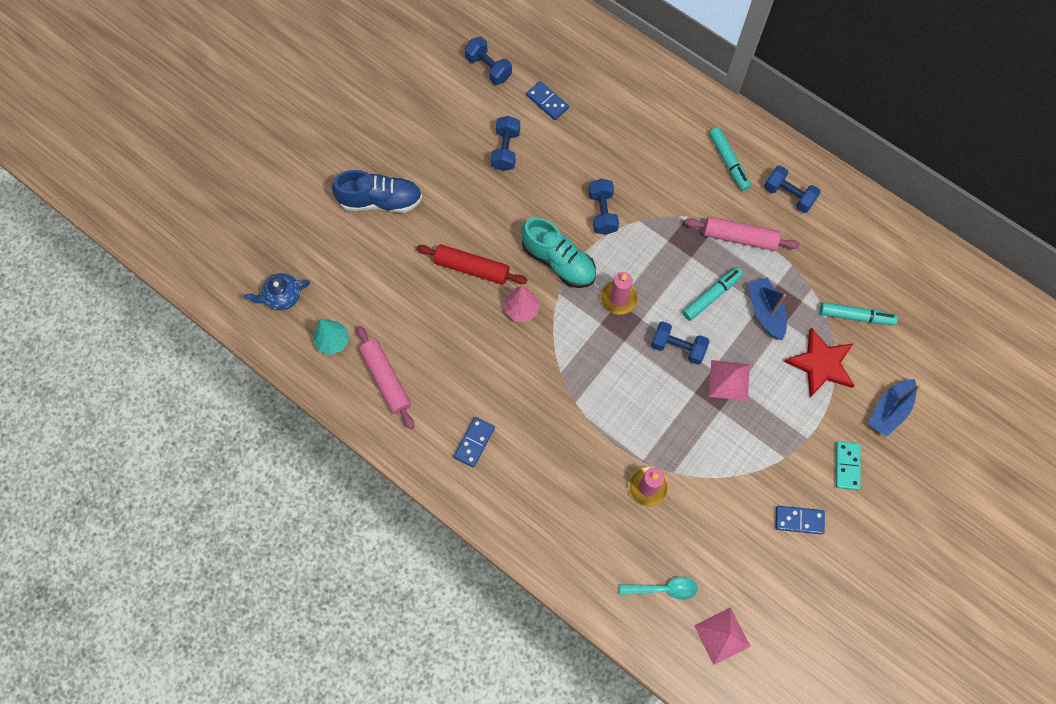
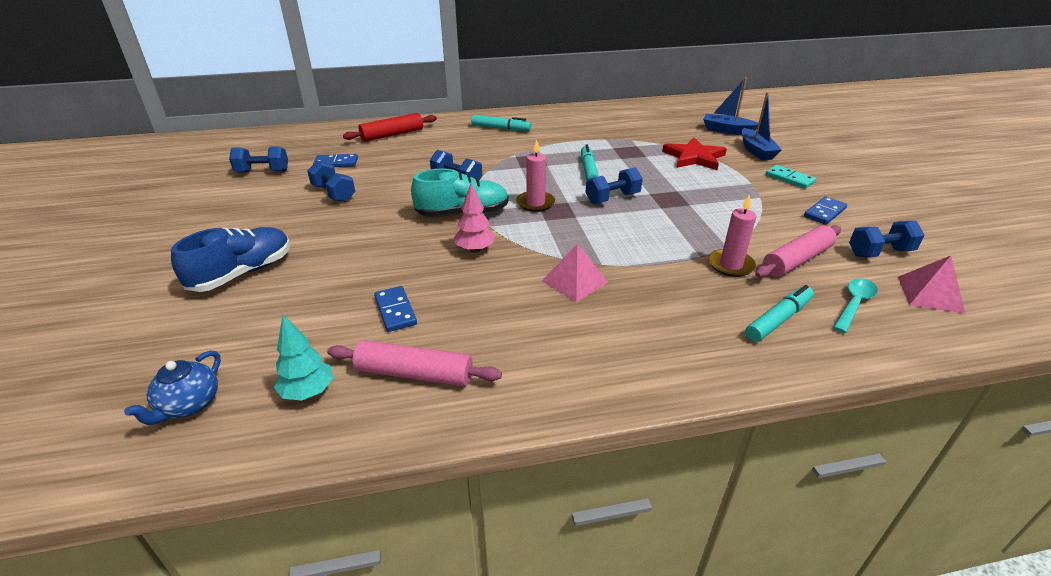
camera: 50 degrees left, 35 degrees down
red rolling pin [416,244,527,285] -> red rolling pin moved to [343,113,437,142]
blue domino [453,417,495,467] -> blue domino moved to [374,286,417,332]
pink rolling pin [685,216,800,251] -> pink rolling pin moved to [755,225,841,278]
pink pyramid [709,360,750,401] -> pink pyramid moved to [542,243,608,302]
blue boat [749,278,787,340] -> blue boat moved to [703,78,758,135]
blue dumbbell [764,165,821,213] -> blue dumbbell moved to [849,221,924,258]
turquoise marker [820,302,898,325] -> turquoise marker moved to [745,285,814,342]

